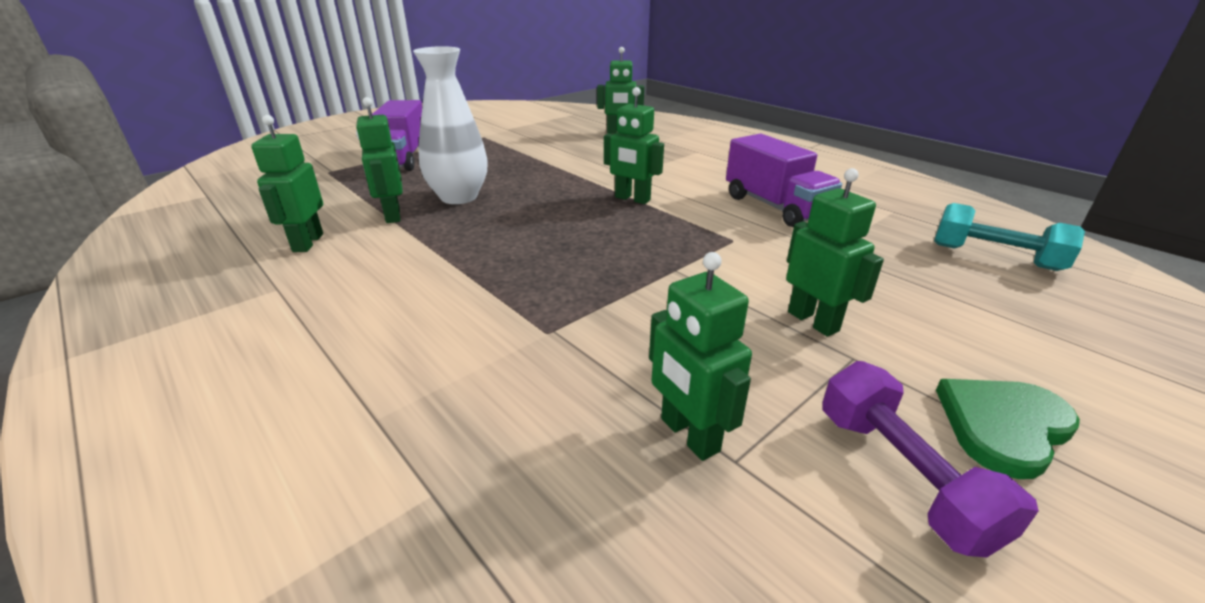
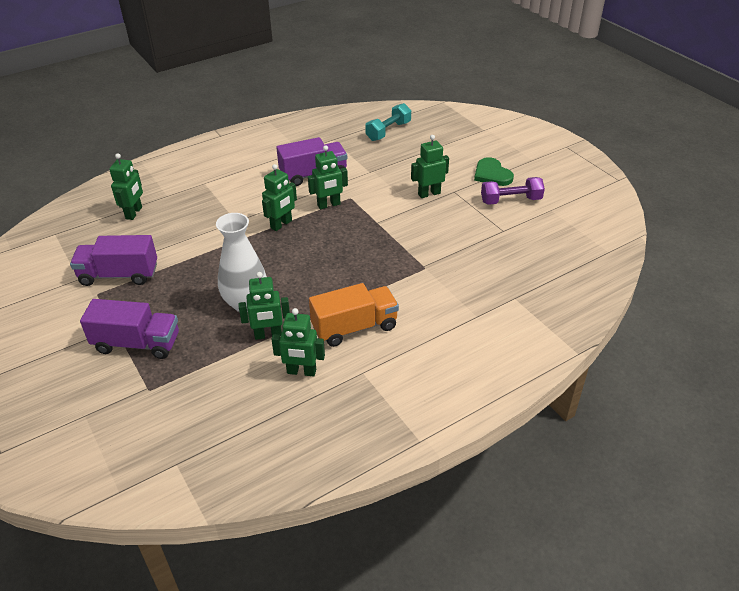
camera: 80 degrees left, 10 degrees up
green robot [649,252,752,461] -> green robot moved to [308,145,348,209]
none -> purple truck [70,235,157,286]
none -> orange truck [309,283,399,347]

